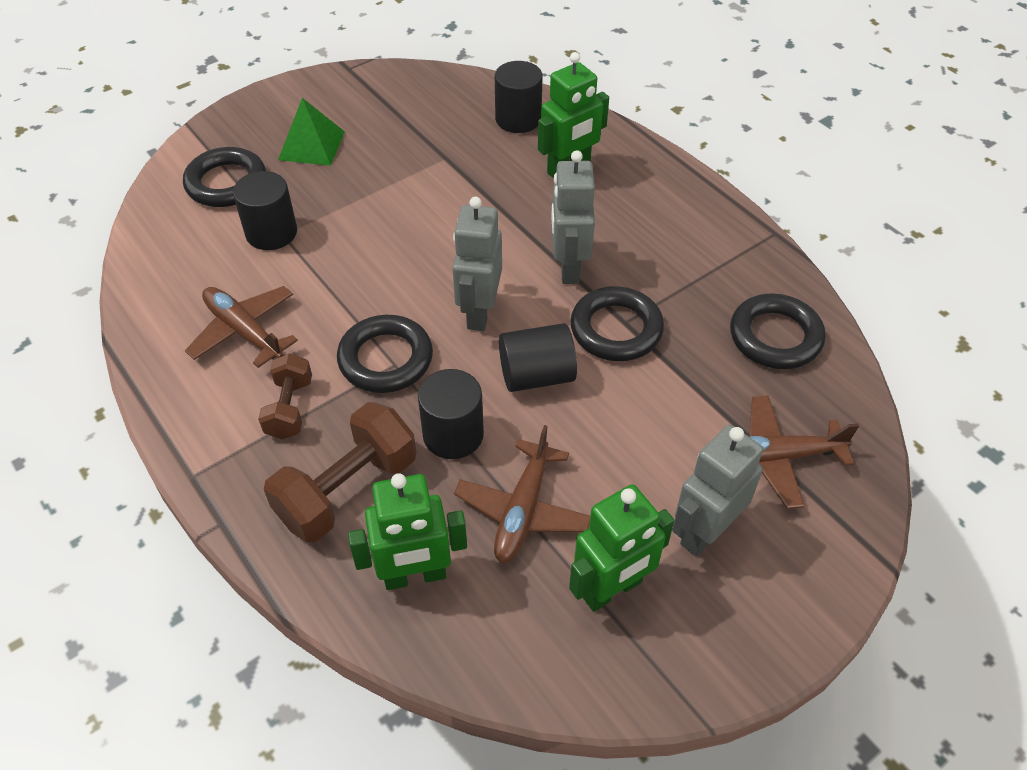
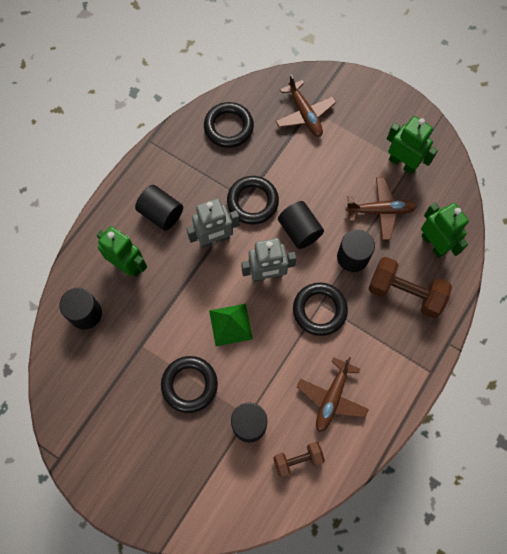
camera: 110 degrees left, 20 degrees up
black ring [183,147,266,207] -> black ring moved to [161,356,218,413]
brown dumbbell [258,353,312,439] -> brown dumbbell moved to [273,442,325,477]
green pyramid [278,98,345,166] -> green pyramid moved to [209,304,253,346]
grey robot [672,425,763,556] -> none
none -> black cylinder [135,185,183,231]

